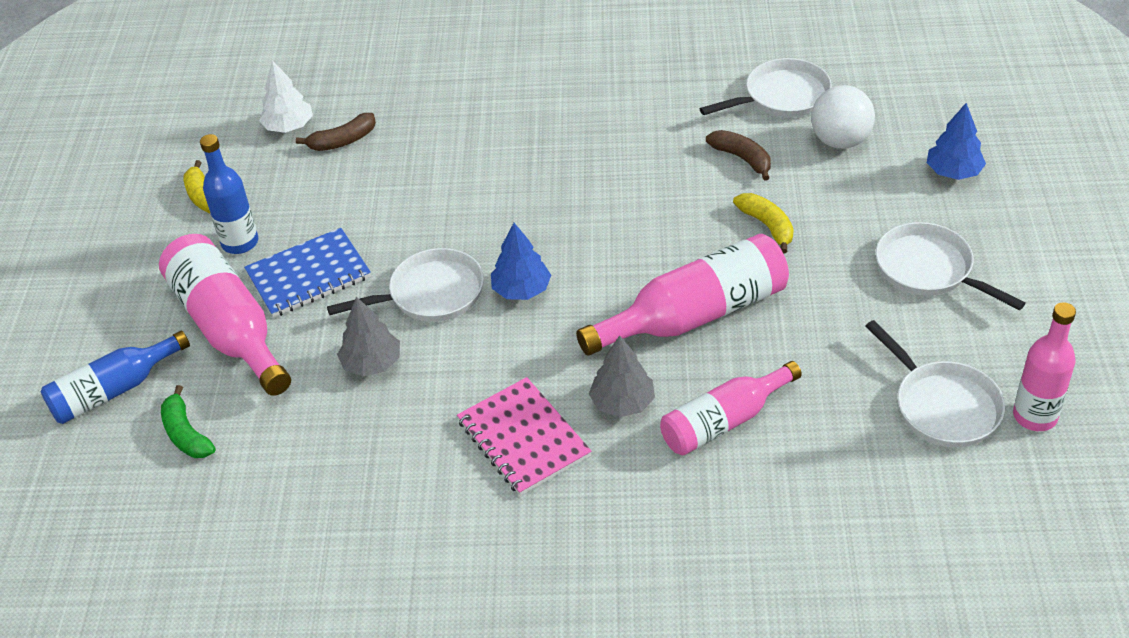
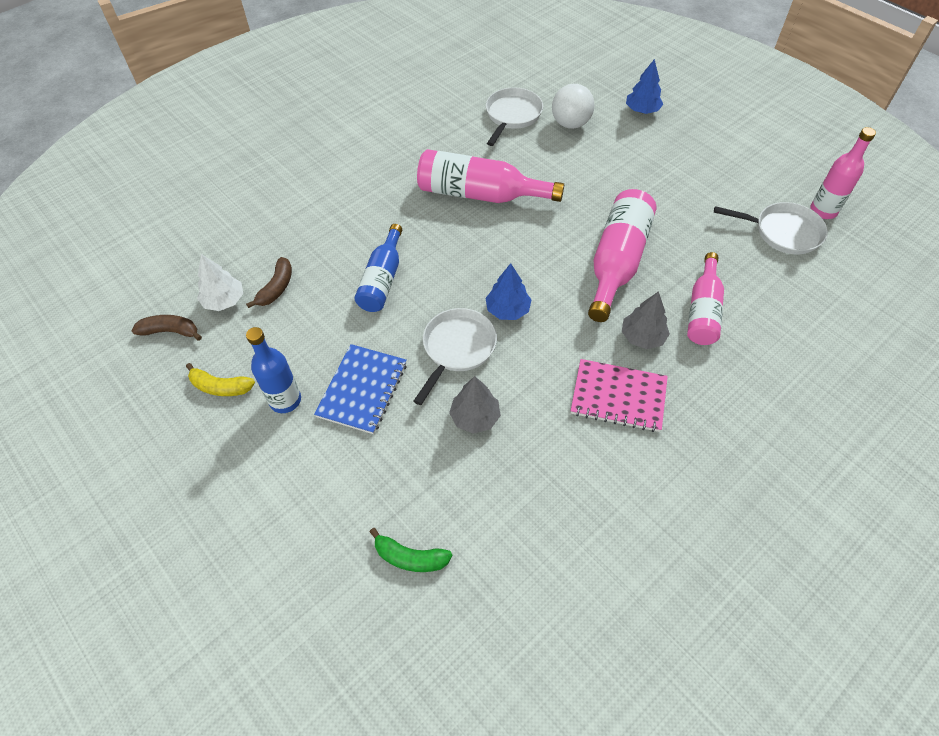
camera: 45 degrees left, 10 degrees up
blue bottle [41,330,190,424] -> blue bottle moved to [354,224,402,312]
pink bottle [159,234,291,396] -> pink bottle moved to [417,149,564,203]
brown banana [706,130,771,181] -> brown banana moved to [131,315,202,341]
yellow banana [733,193,794,253] -> none
white pan [875,222,1026,310] -> none

